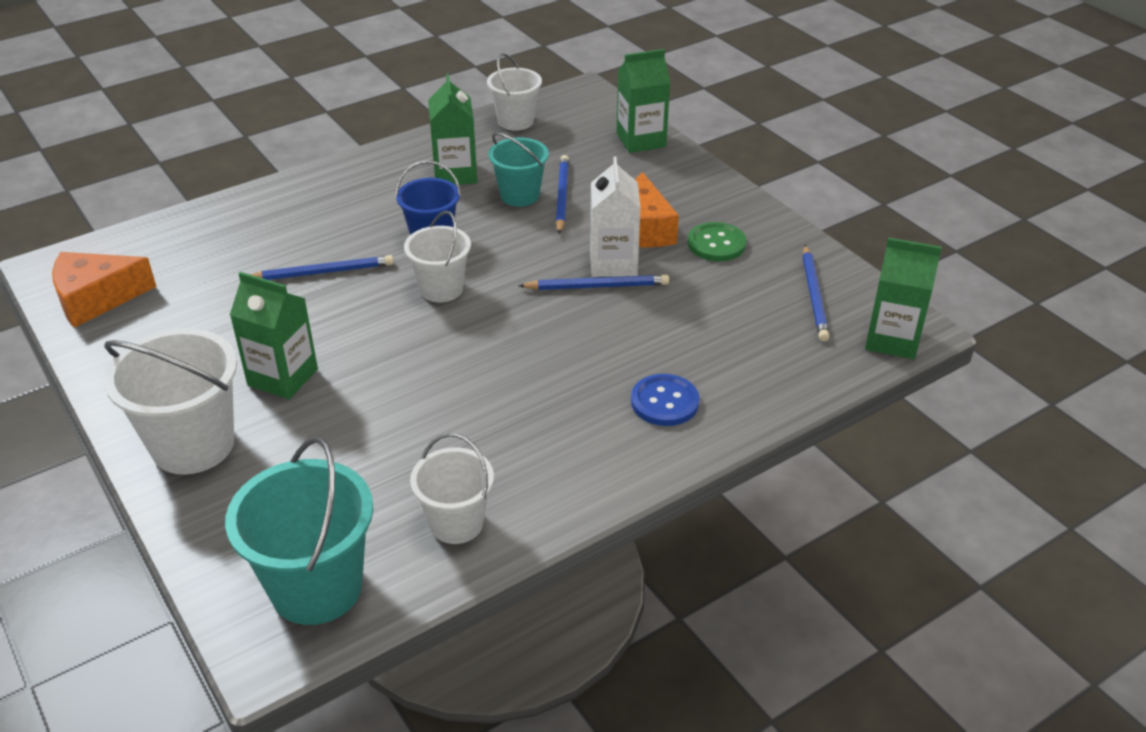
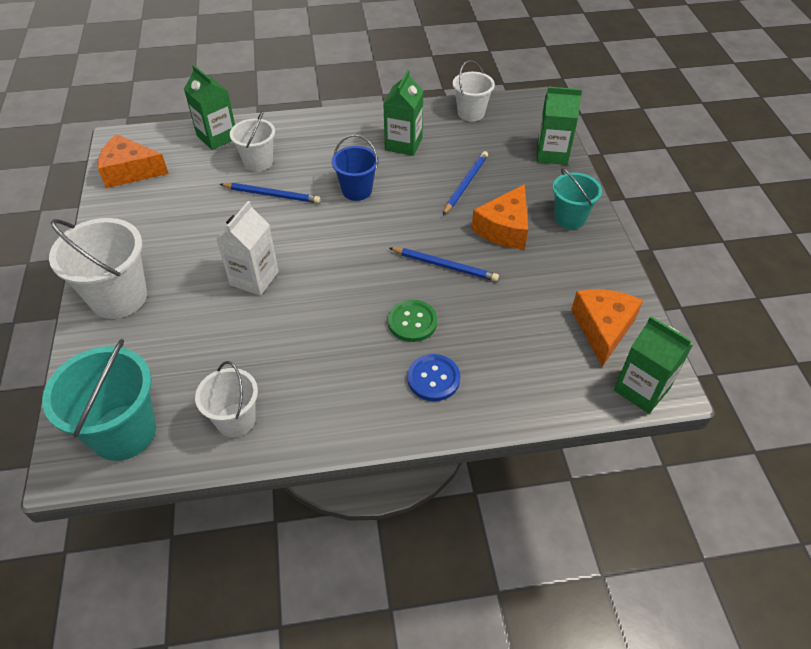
camera: 25 degrees right, 10 degrees up
green carton [230,272,318,399] -> green carton moved to [184,65,235,150]
white bucket [404,211,471,302] -> white bucket moved to [230,111,275,172]
turquoise bucket [488,132,549,207] -> turquoise bucket moved to [553,168,602,229]
white carton [590,156,641,277] -> white carton moved to [216,201,279,296]
green button [688,222,746,261] -> green button moved to [388,300,437,342]
blue pencil [803,245,829,341] -> orange cheese [571,289,643,367]

